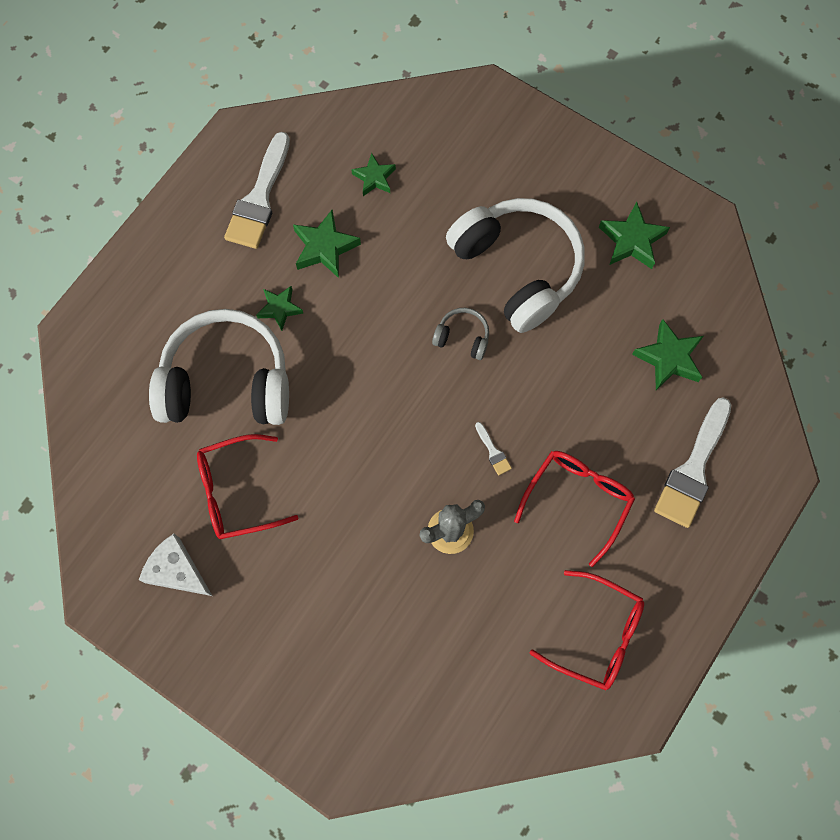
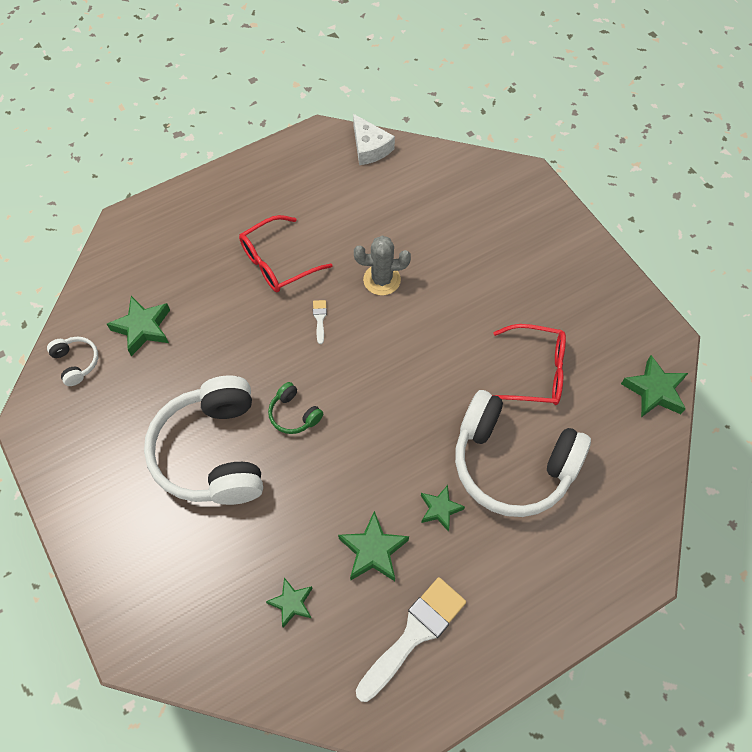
camera: 155 degrees left, 10 degrees down
white cheese [139,534,212,596] -> white cheese moved to [353,114,395,165]
grey headphones [432,308,489,360] -> green headphones [268,382,323,434]
red glasses [530,570,644,690] -> none
green star [599,202,670,269] -> green star moved to [621,355,688,417]
white brush [654,397,731,528] -> none
none -> white headphones [47,337,98,386]

